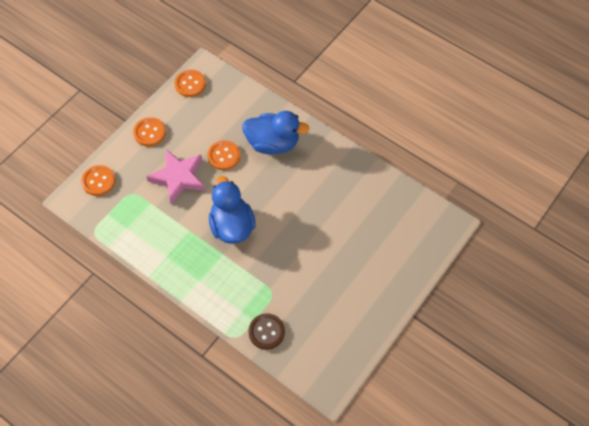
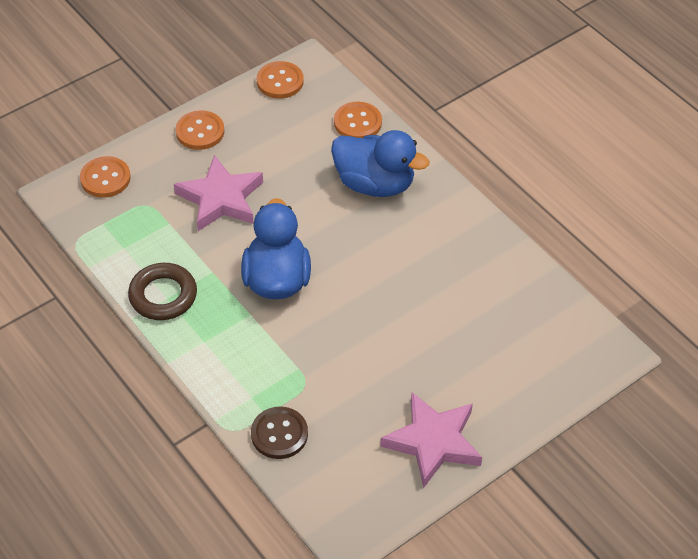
camera: 15 degrees right, 10 degrees down
orange button [208,140,240,170] -> orange button moved to [334,102,382,138]
none -> brown ring [128,263,197,320]
none -> pink star [380,392,482,488]

